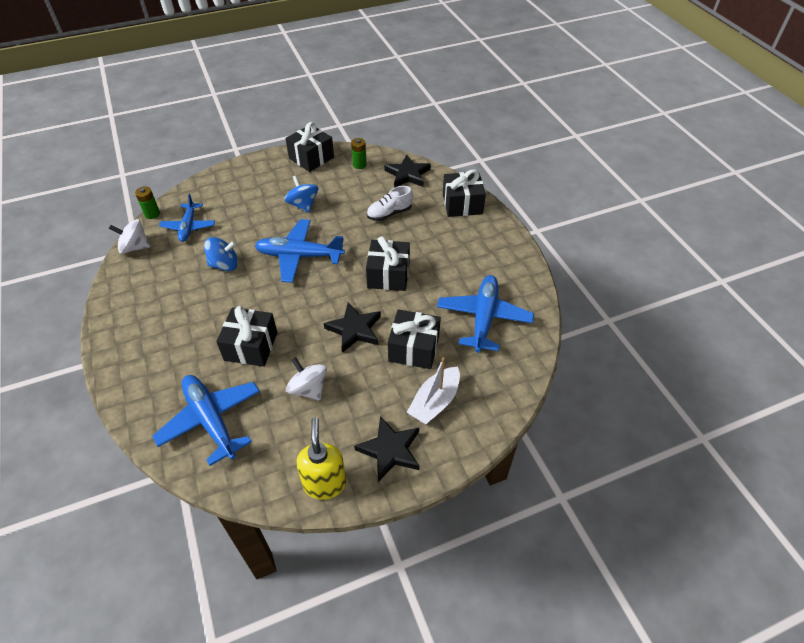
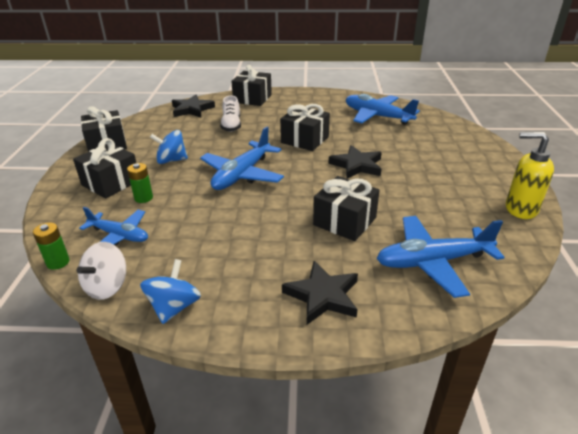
camera: 65 degrees left, 15 degrees down
blue spinning top [204,237,238,271] -> blue spinning top moved to [140,259,201,324]
white spinning top [286,357,327,401] -> none
green battery [351,138,367,169] -> green battery moved to [127,163,153,203]
black star [354,416,420,482] -> black star moved to [282,261,358,325]
black gift [388,309,441,369] -> black gift moved to [73,138,136,199]
white boat [407,357,460,424] -> none

